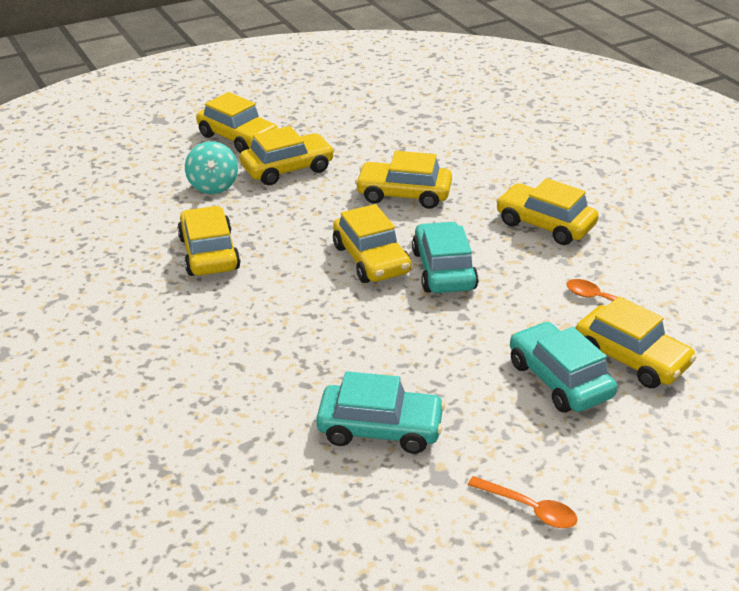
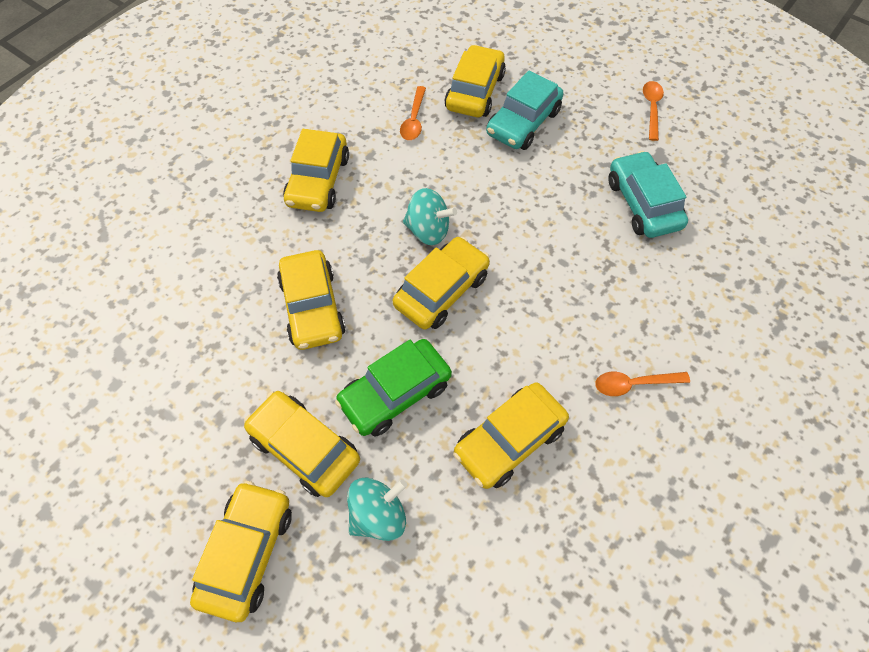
camera: 115 degrees left, 25 degrees up
turquoise car [412,222,478,293] -> turquoise spinning top [403,188,457,245]
none -> green car [335,339,452,437]
none -> orange spoon [595,372,690,396]

